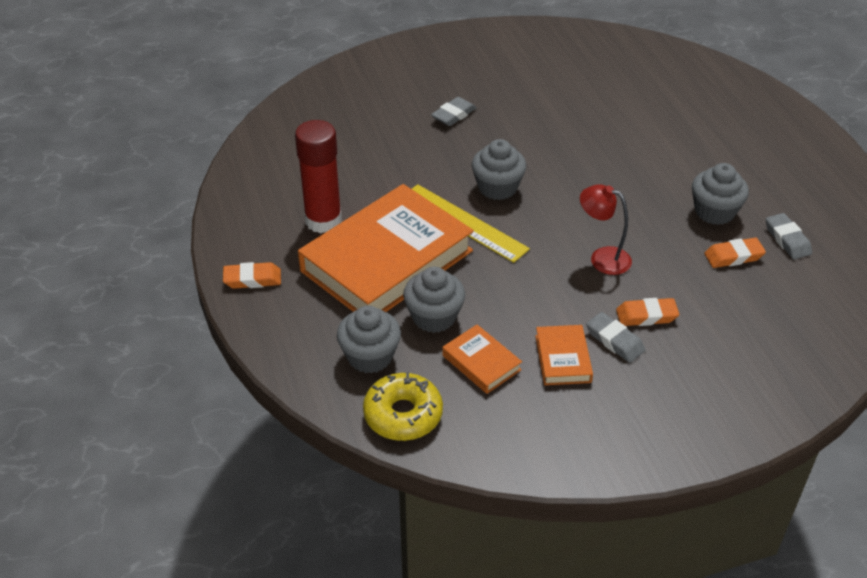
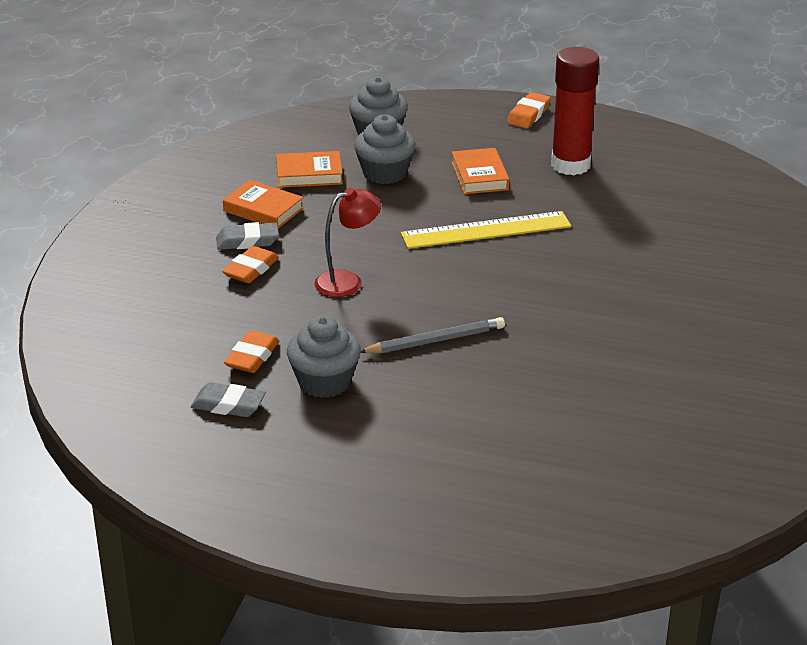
camera: 125 degrees right, 10 degrees down
orange book [298,184,474,312] -> orange book [451,148,510,194], size x0.42
yellow donut [363,372,443,441] -> none
grey eraser [431,97,476,126] -> none
grey cupcake [472,139,526,200] -> none
none -> grey pencil [361,317,505,353]

